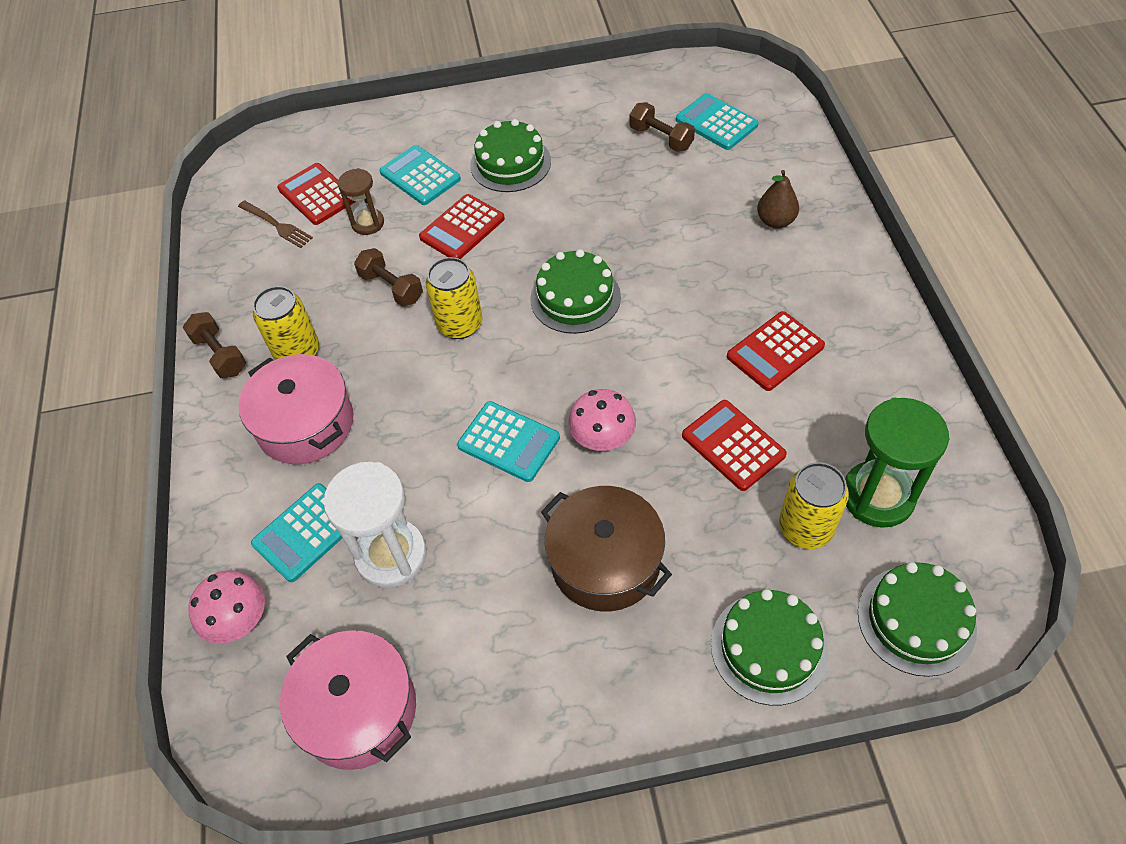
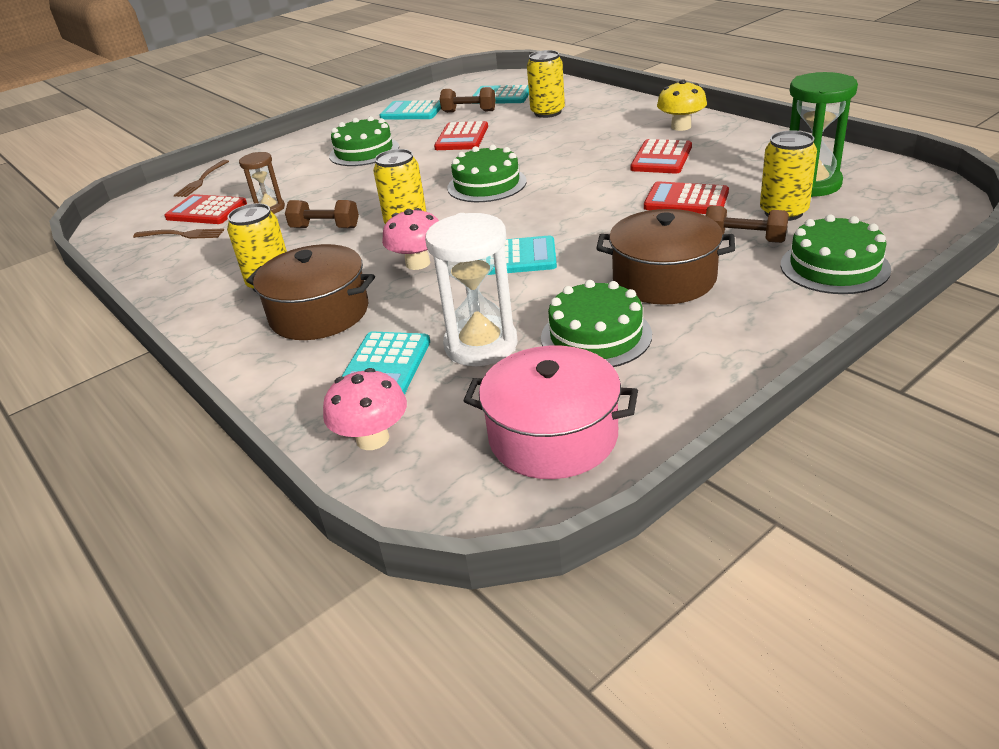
camera: 30 degrees left, 20 degrees down
brown dumbbell [183,312,246,378] -> brown dumbbell moved to [706,205,789,243]
pink pot [238,354,353,464] -> brown pot [246,244,375,340]
turquoise calculator [379,145,461,205] -> turquoise calculator moved to [379,100,441,119]
red calculator [419,194,505,259] -> red calculator moved to [434,121,488,150]
pink mushroom [568,389,636,451] -> pink mushroom moved to [382,208,439,270]
brown pear [757,170,799,228] -> none
green cake [858,562,977,677] -> green cake moved to [541,280,652,367]
none -> brown fork [174,160,229,197]
none -> yellow can [527,50,565,118]
none -> yellow mushroom [657,79,707,131]

